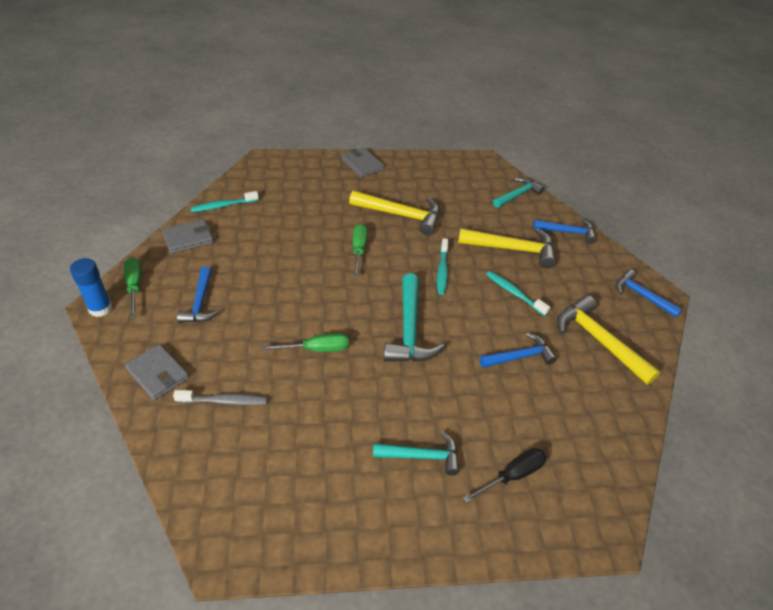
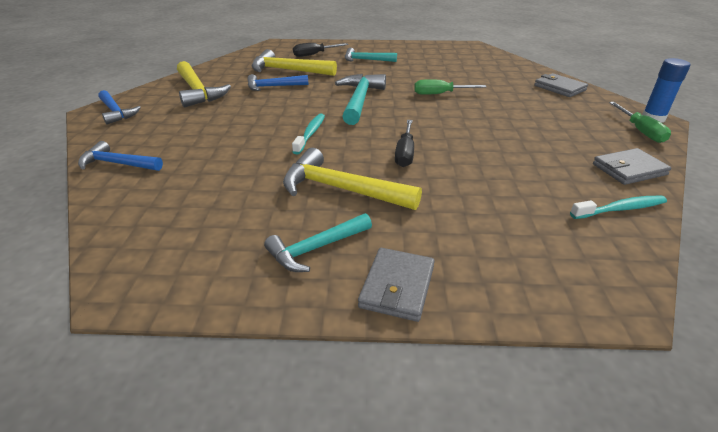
camera: 170 degrees left, 10 degrees down
grey toothbrush [173,390,267,405] -> none
blue hammer [177,267,219,323] -> none
grey wallet [342,148,384,177] -> grey wallet turned 45 degrees clockwise [358,248,435,322]
green screwdriver [353,224,368,277] -> black screwdriver [395,120,414,167]
yellow hammer [458,228,556,268] -> yellow hammer moved to [252,49,337,76]
turquoise toothbrush [486,271,550,316] -> none
turquoise hammer [493,178,544,208] -> turquoise hammer moved to [264,213,372,272]

